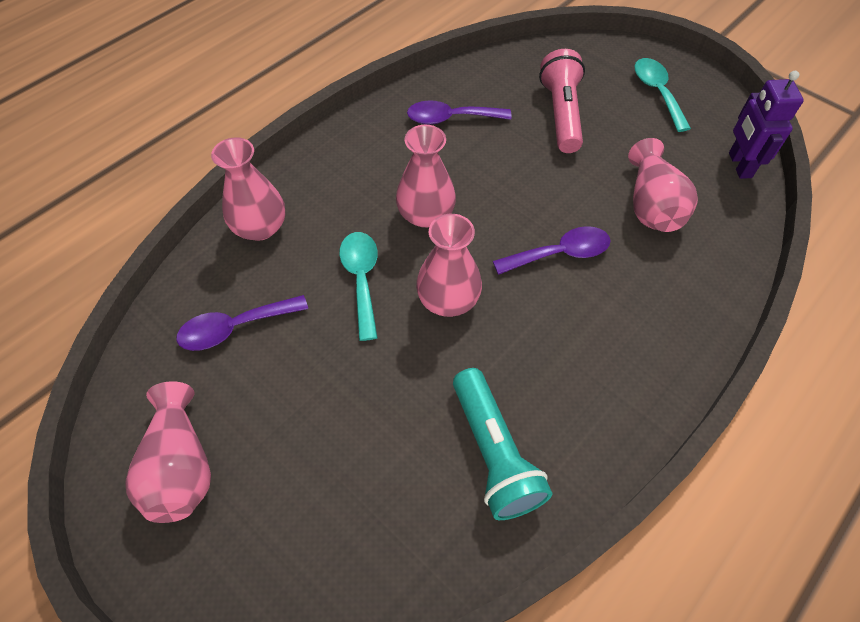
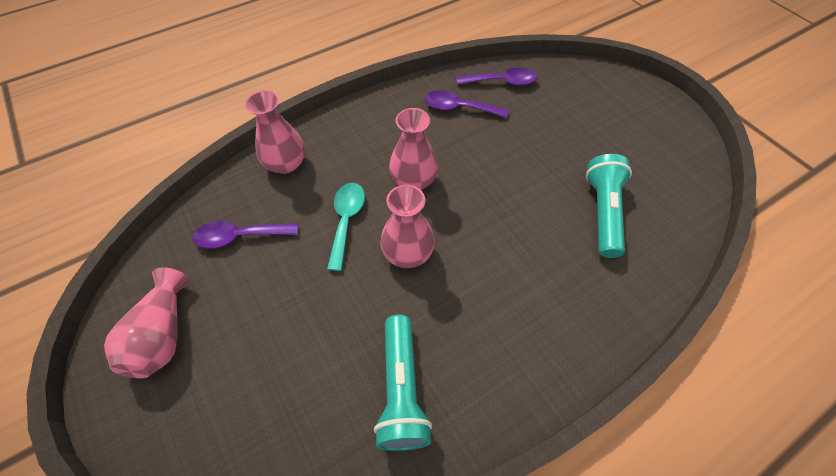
camera: 15 degrees right, 0 degrees up
purple spoon [493,226,610,275] -> purple spoon moved to [456,67,538,86]
pink flashlight [539,49,585,153] -> none
pink vase [628,138,698,232] -> turquoise flashlight [586,154,632,258]
turquoise spoon [635,58,691,132] -> none
purple robot [729,71,804,179] -> none

